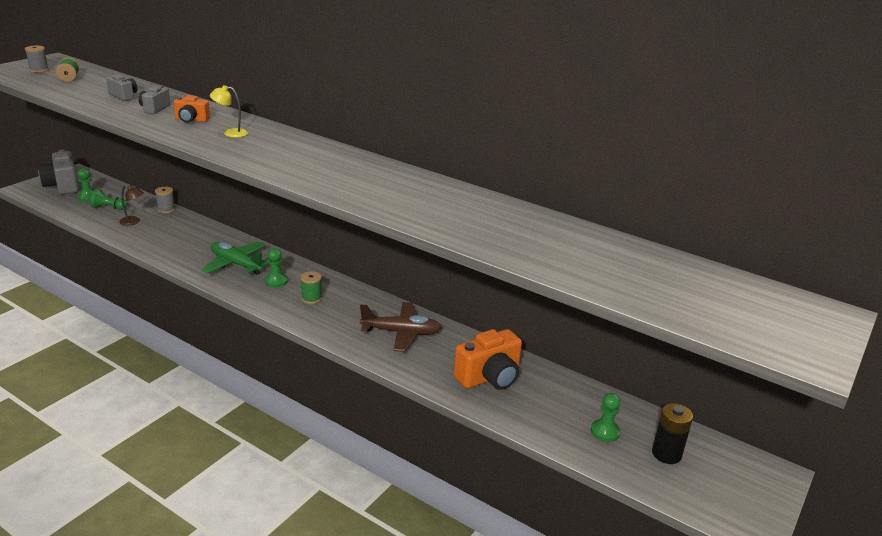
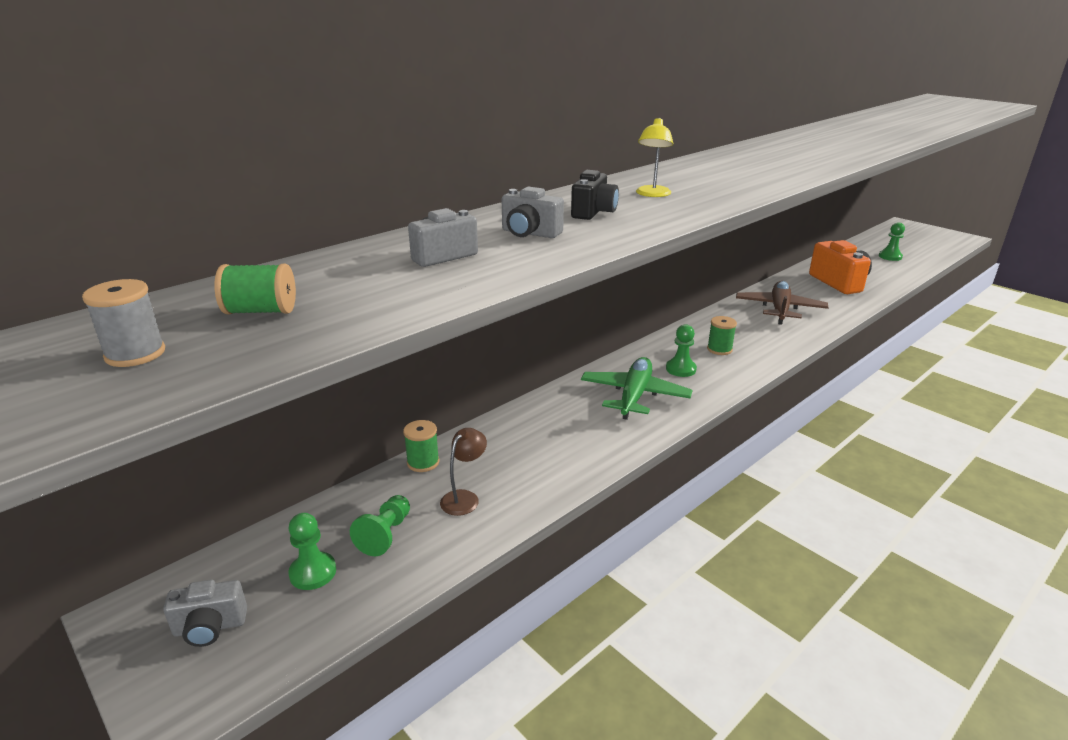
camera: 75 degrees left, 0 degrees up
grey camera [38,150,79,194] -> grey camera [163,580,247,647], size x0.56
grey spool [155,187,175,213] -> green spool [403,420,440,472]
orange camera [174,95,210,123] -> black camera [571,170,619,220]
green plane [201,242,268,275] -> green plane turned 150 degrees clockwise [581,357,692,420]
black battery [652,403,693,464] -> none

